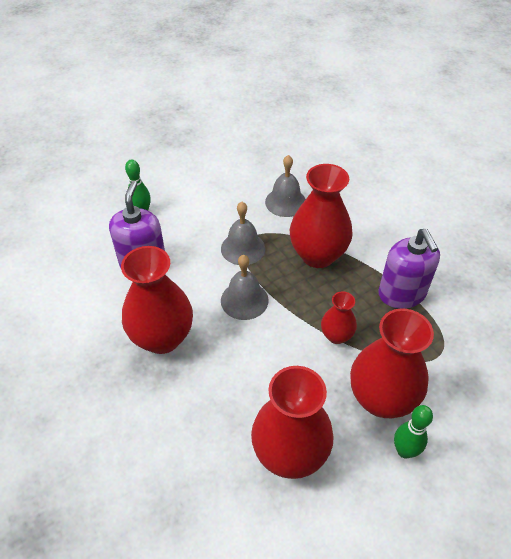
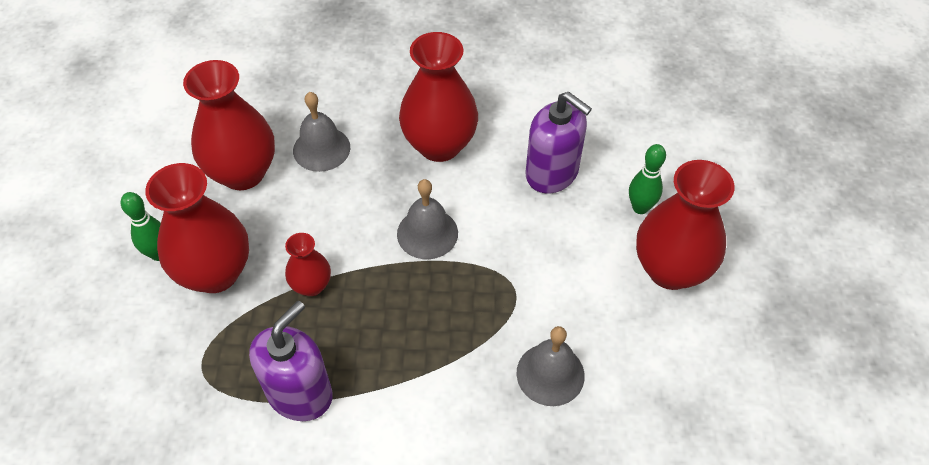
camera: 125 degrees right, 5 degrees up
grey bell [221,202,265,265] -> grey bell moved to [293,92,350,172]
red vase [290,164,353,268] -> red vase moved to [636,160,735,290]
purple soap dispenser [378,229,440,309] -> purple soap dispenser turned 105 degrees clockwise [249,301,332,421]

